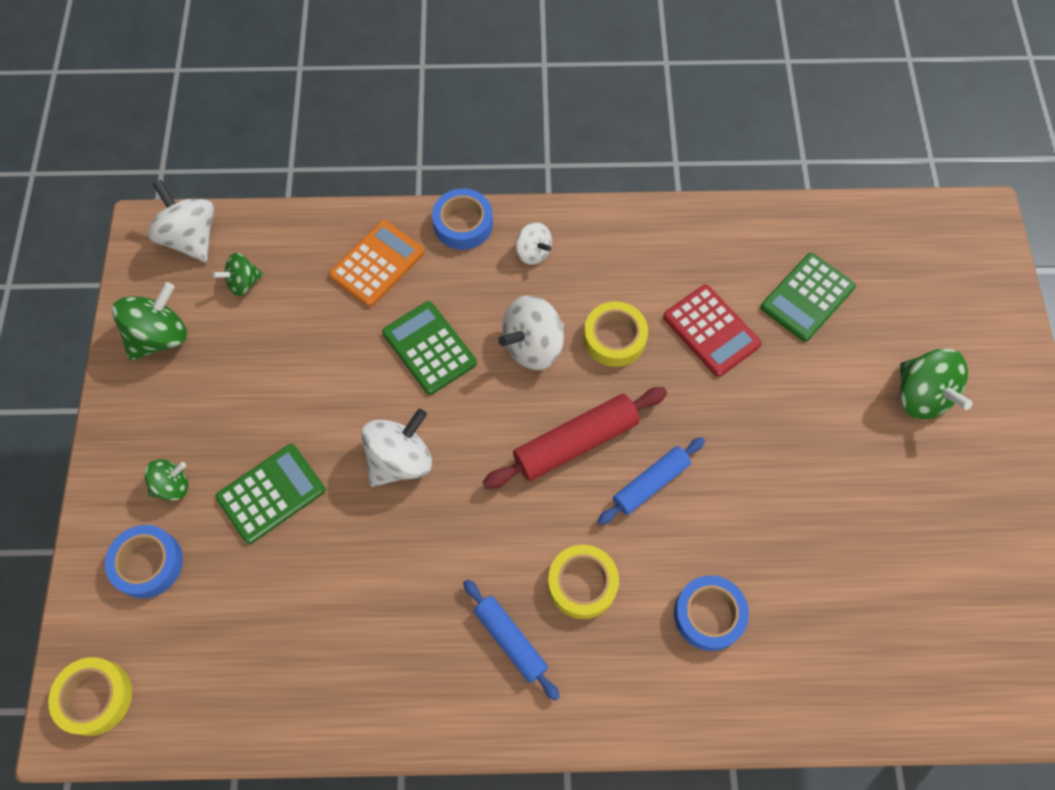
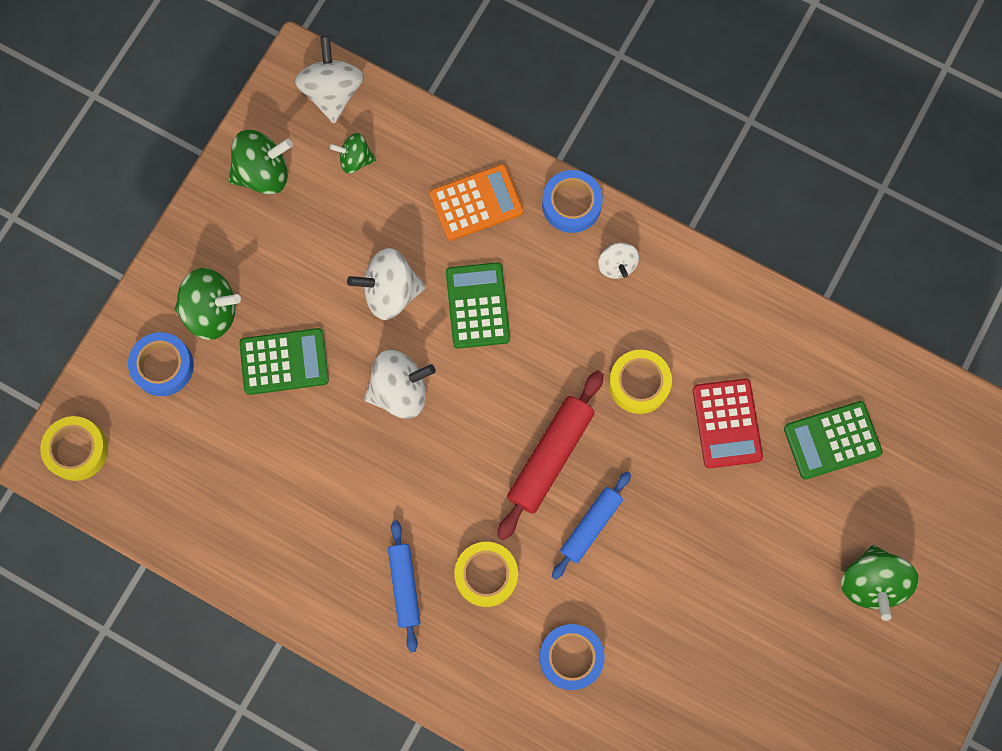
camera: 30 degrees right, 10 degrees up
green spinning top [145,459,188,501] -> green spinning top [175,268,241,340], size x1.68
red rolling pin [483,387,667,489] -> red rolling pin turned 60 degrees counterclockwise [497,371,604,540]
white spinning top [498,295,564,370] -> white spinning top moved to [347,248,426,320]
blue rolling pin [598,437,705,525] -> blue rolling pin turned 45 degrees counterclockwise [552,472,631,580]

